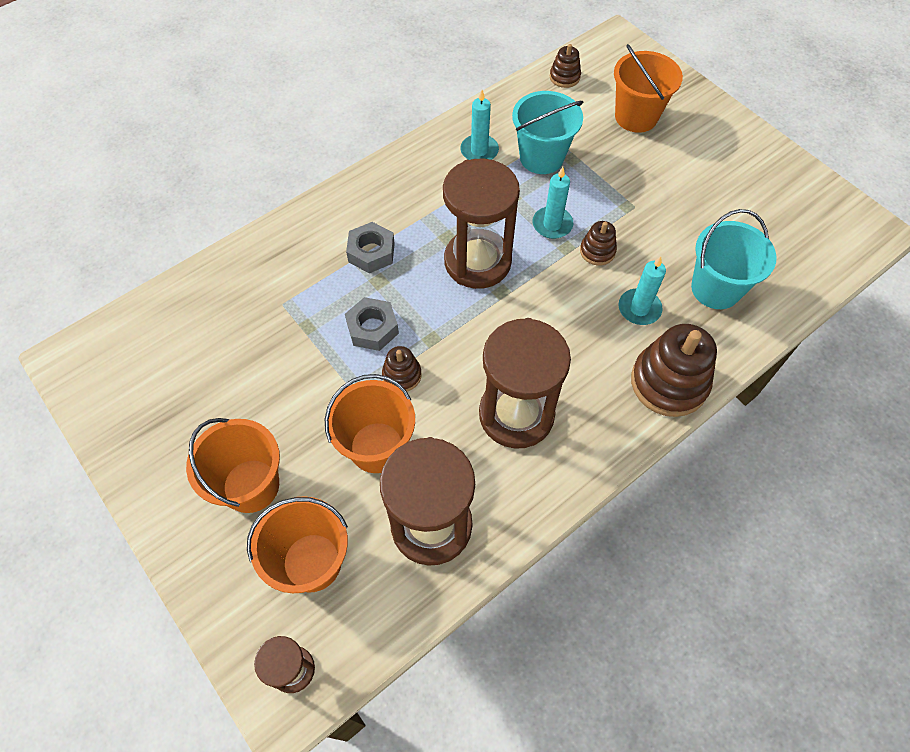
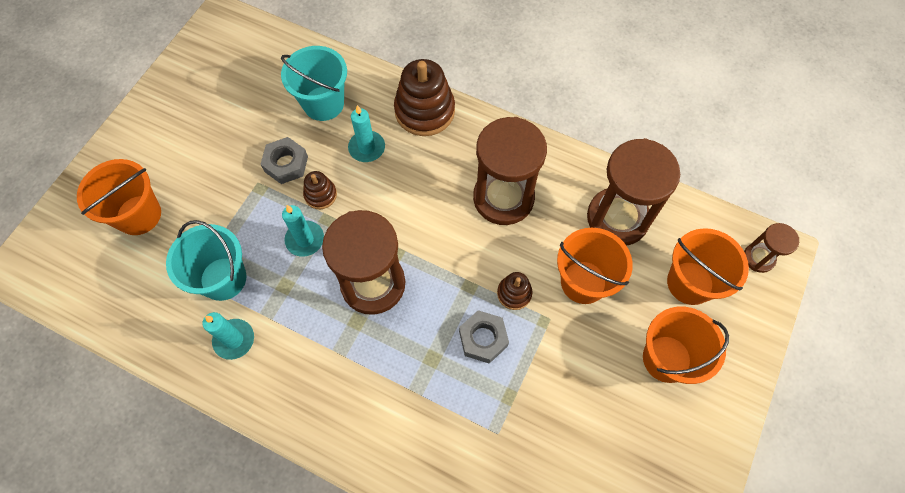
camera: 115 degrees left, 5 degrees up
grey nut [346,222,395,273] -> grey nut moved to [260,137,308,184]
brown stacking toy [550,44,581,88] -> none

